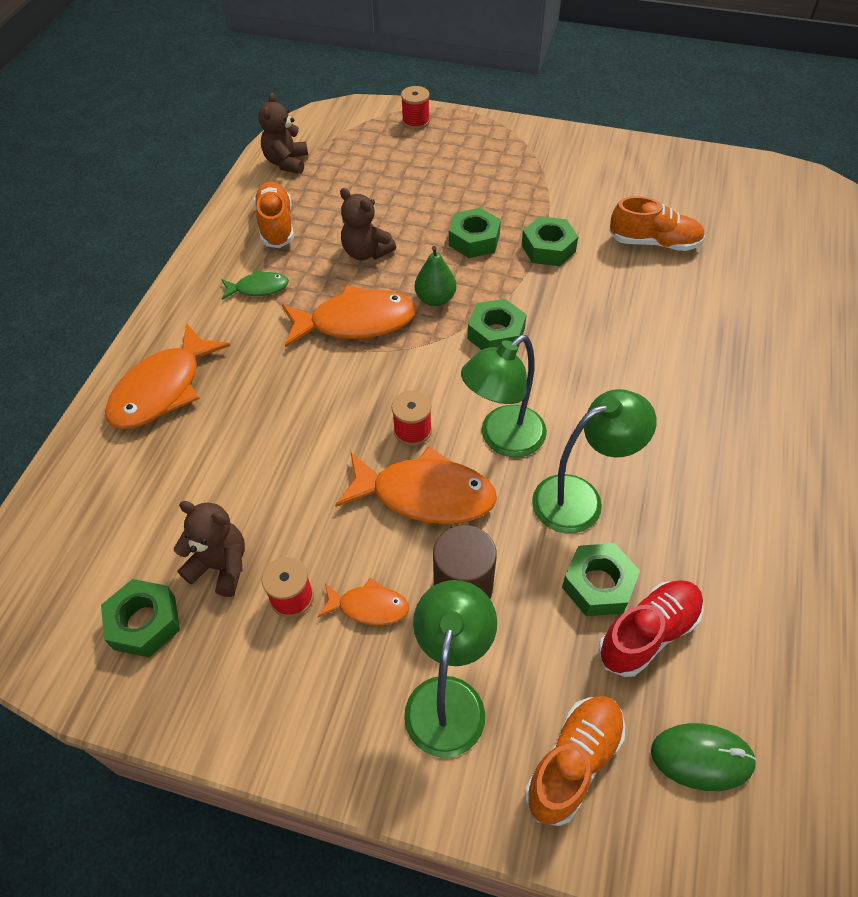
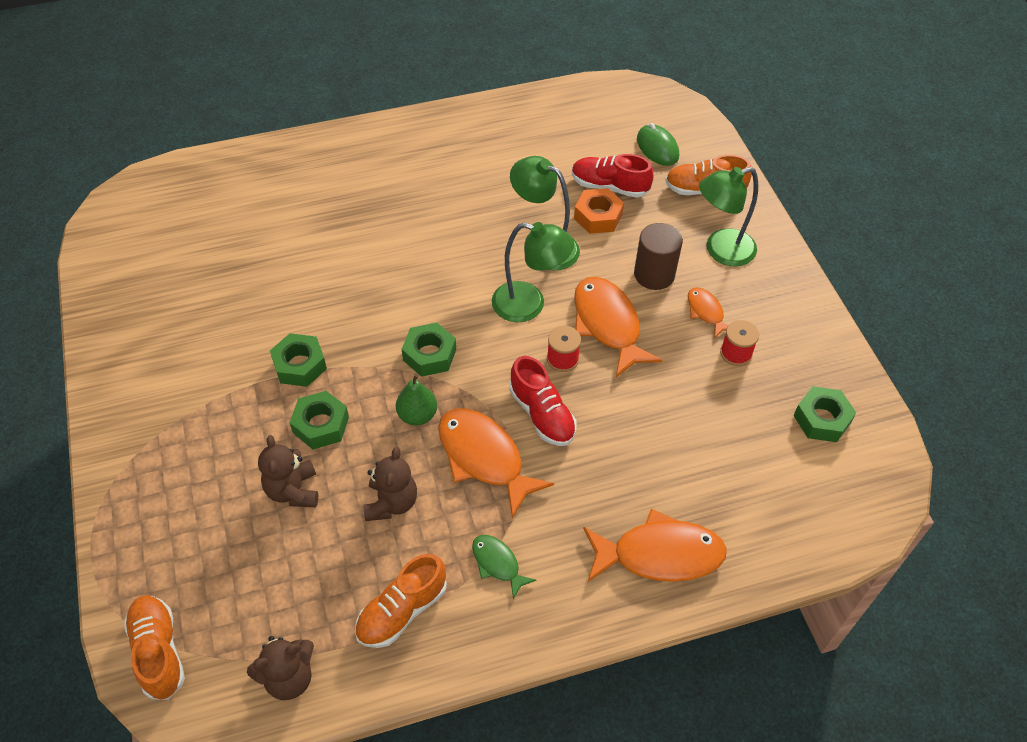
camera: 125 degrees left, 0 degrees up
brown teddy bear [174,501,245,597] -> brown teddy bear moved to [258,435,318,507]
red spool [401,86,430,129] -> none
green nut [562,543,640,616] -> orange nut [574,188,624,234]
orange shoe [609,196,705,251] -> orange shoe moved to [124,595,185,700]
none -> red shoe [509,356,576,446]

